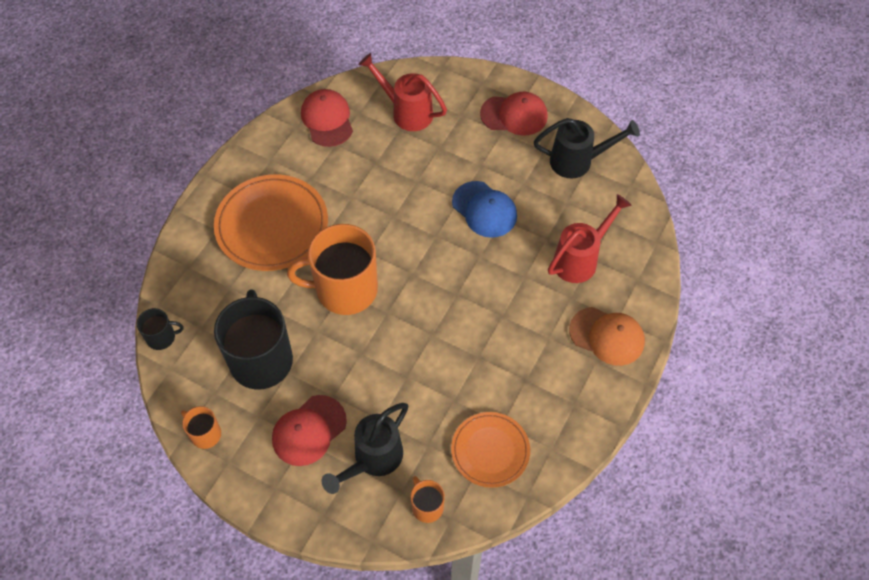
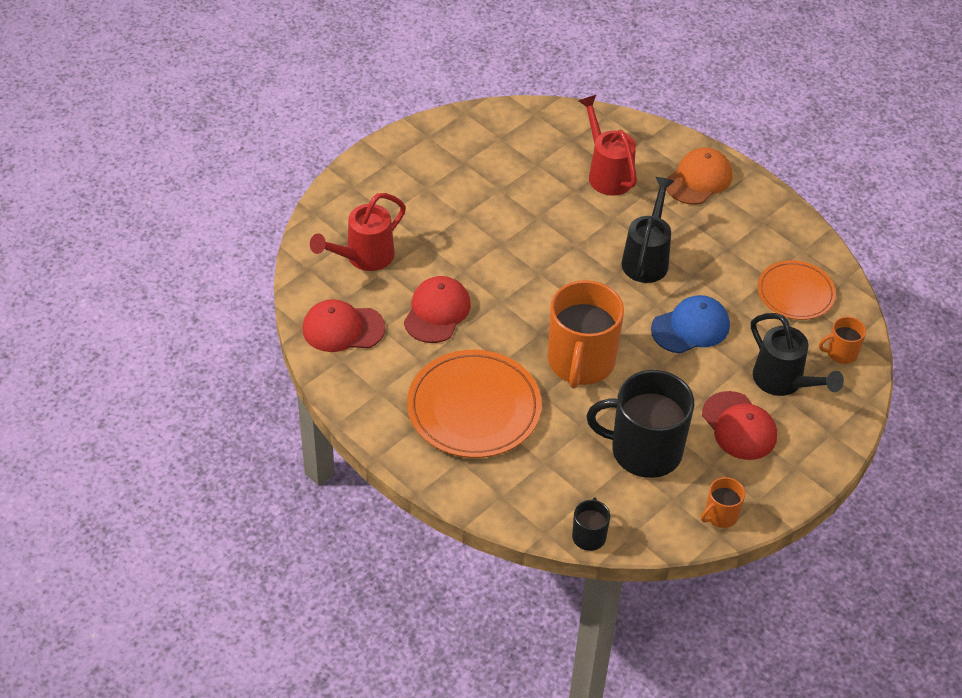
camera: 75 degrees left, 10 degrees down
blue cap [452,181,517,238] -> blue cap moved to [651,295,730,354]
red cap [480,92,548,136] -> red cap moved to [404,276,471,343]
black watering can [534,118,640,178] -> black watering can moved to [621,177,674,283]

